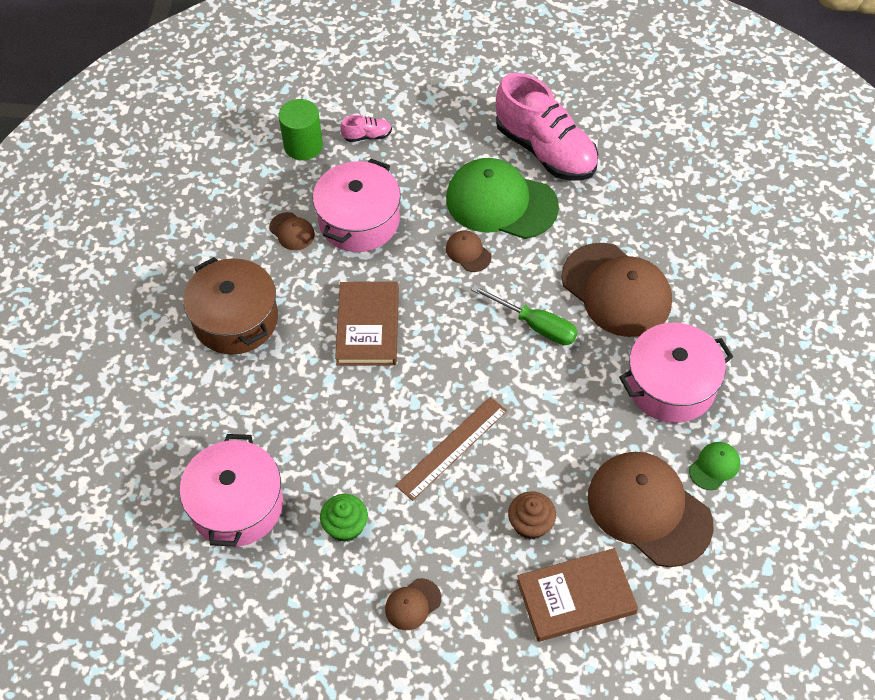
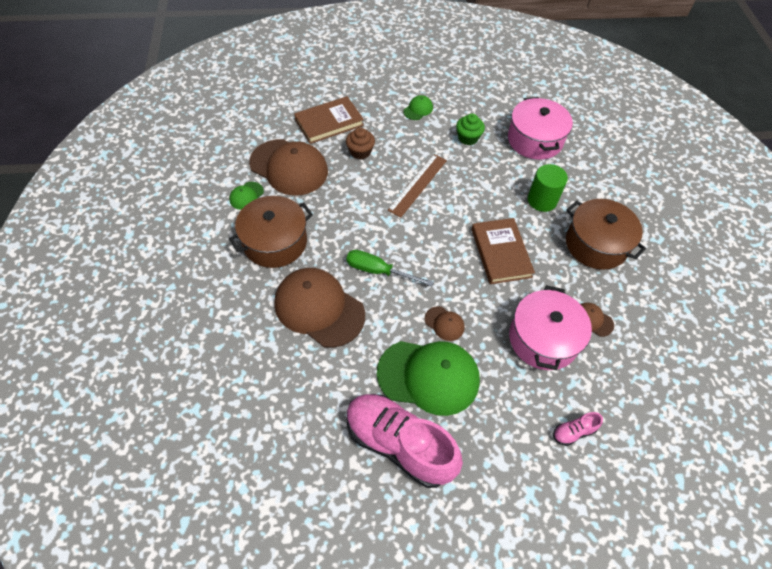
camera: 165 degrees right, 0 degrees up
green cylinder [278,99,323,160] -> green cylinder moved to [528,164,568,212]
brown cap [385,578,441,630] -> green cap [403,95,433,120]
pink pot [619,323,733,423] -> brown pot [229,196,313,268]

